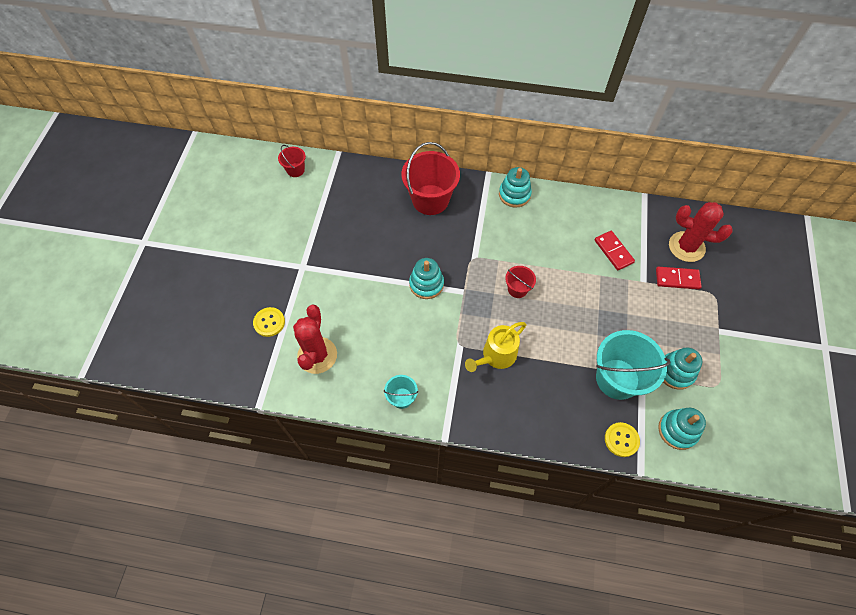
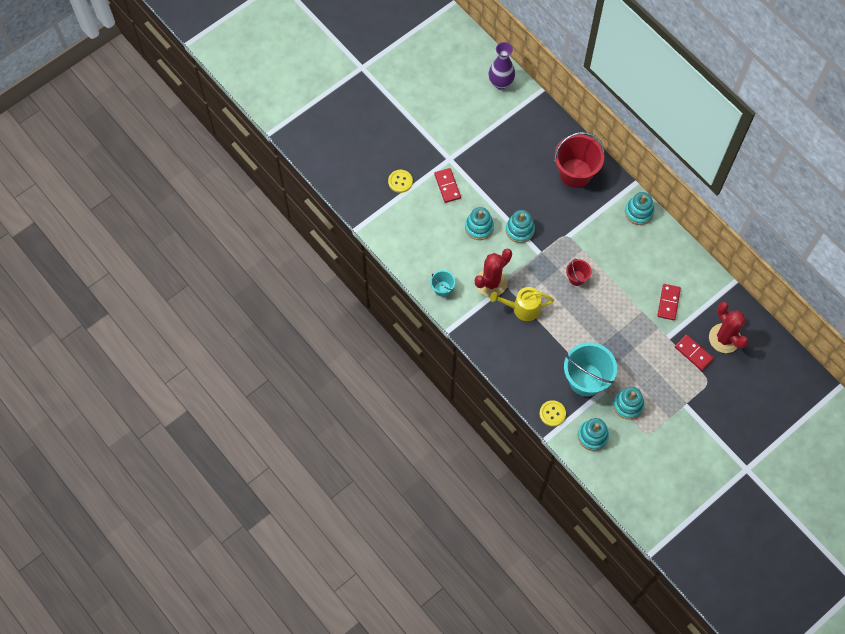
camera: 40 degrees right, 5 degrees up
red bucket [278,145,306,177] -> purple vase [489,42,515,89]
red cactus [293,305,337,374] -> red cactus moved to [475,249,512,297]
none -> red domino [434,168,461,203]
none -> turquoise stacking toy [465,207,494,240]

